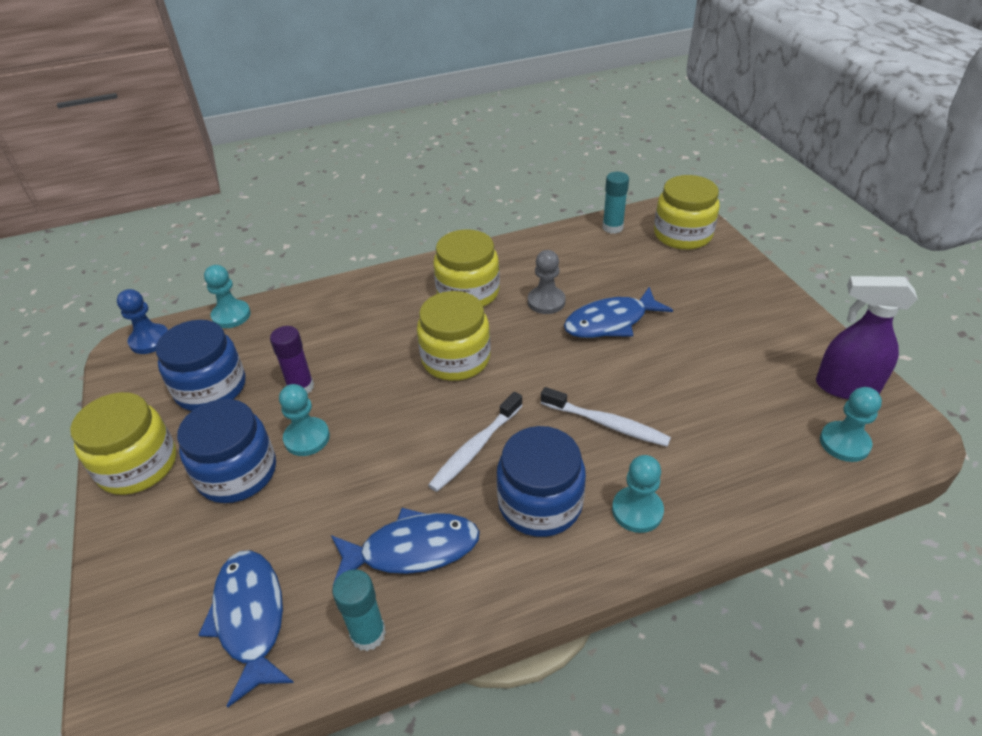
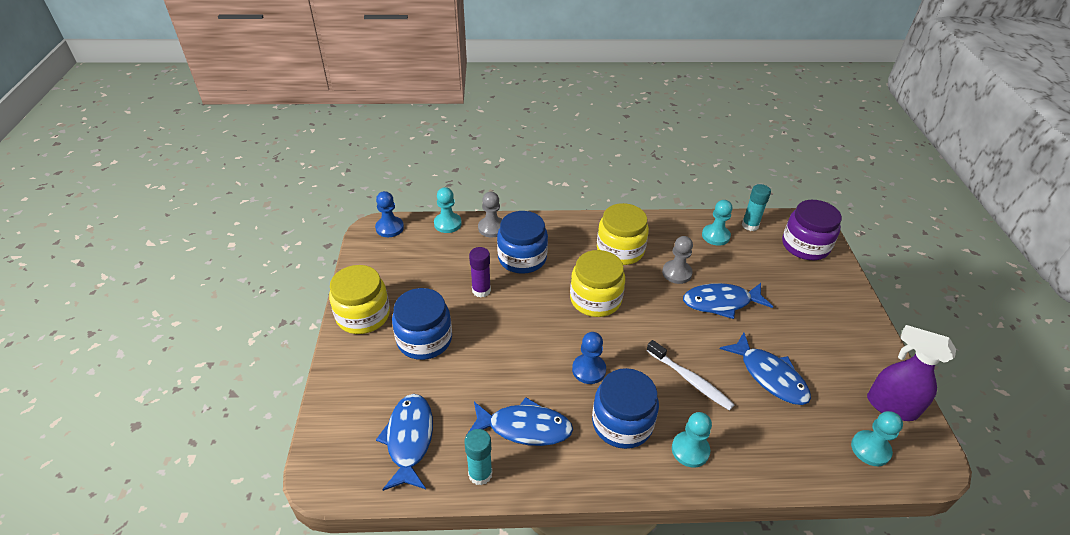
camera: 15 degrees right, 0 degrees up
blue jar [156,320,245,411] -> blue jar moved to [497,211,548,274]
turquoise pawn [279,384,330,456] -> turquoise pawn moved to [702,200,732,246]
white toothbrush [428,392,523,492] -> blue pawn [572,332,606,384]
yellow jar [654,175,720,250] -> purple jar [782,200,842,260]
none -> grey pawn [478,192,502,237]
none -> blue fish [720,332,811,405]

